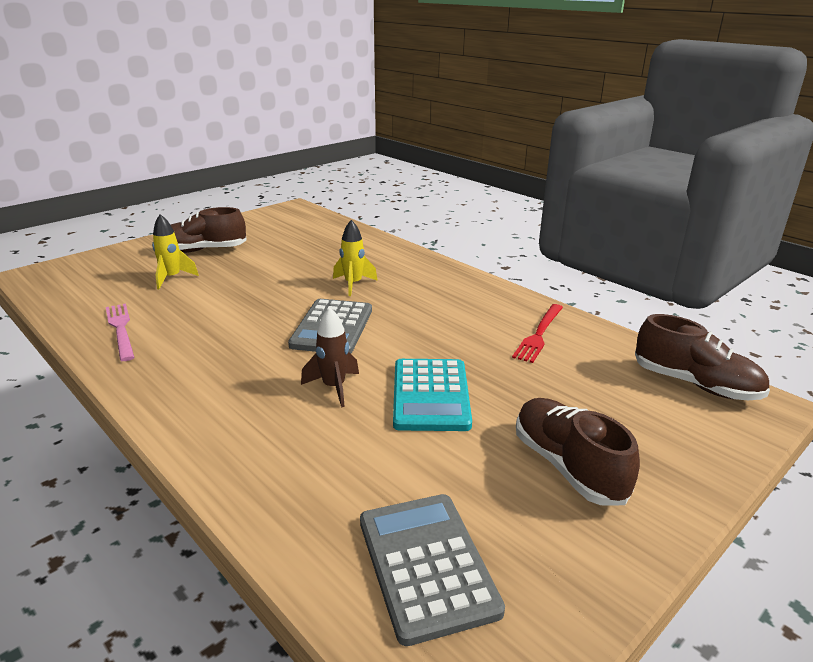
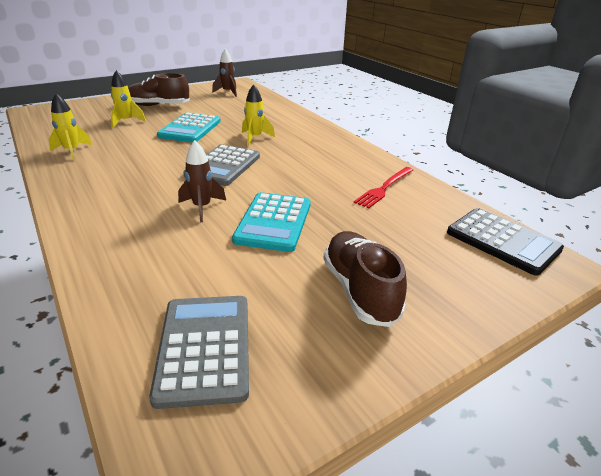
camera: 10 degrees right, 5 degrees up
pink fork [106,303,135,361] -> yellow rocket [48,93,92,160]
brown shoe [635,314,770,400] -> black calculator [447,208,564,276]
none -> turquoise calculator [157,113,221,143]
none -> brown rocket [212,49,237,97]

